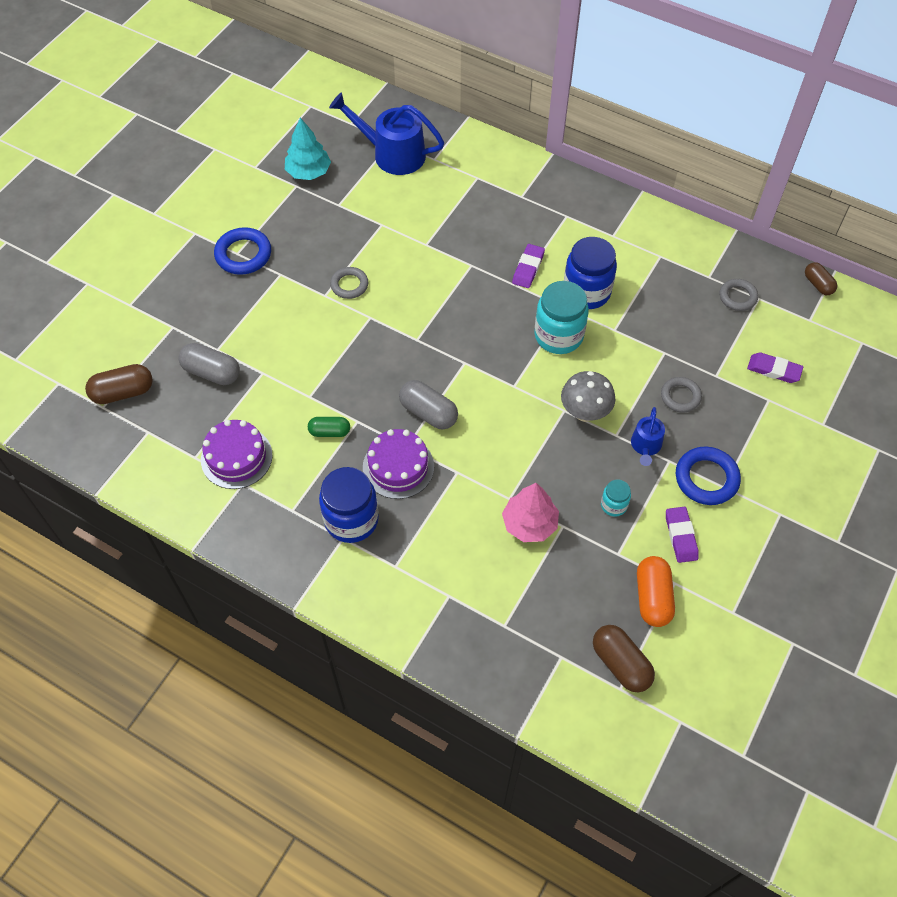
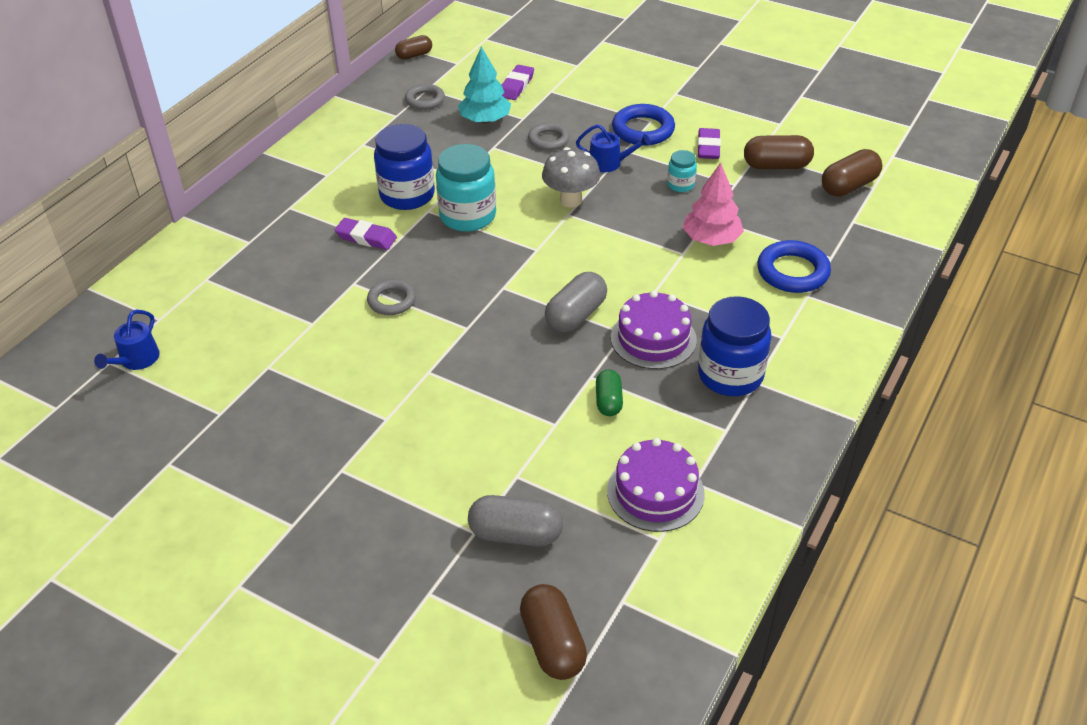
camera: 90 degrees left, 15 degrees down
grey capsule [178,343,240,385] -> grey capsule turned 75 degrees clockwise [468,495,563,547]
blue ring [214,227,271,275] -> blue ring moved to [757,240,831,293]
turquoise tree [285,118,331,180] -> turquoise tree moved to [458,46,511,123]
blue watering can [329,93,444,175] -> blue watering can [94,310,160,370], size x0.52
grey ring [330,267,368,299] -> grey ring moved to [367,279,416,315]
orange capsule [637,556,675,627] -> brown capsule [744,135,814,169]
purple eraser [666,507,699,563] -> purple eraser turned 75 degrees counterclockwise [697,128,721,159]

